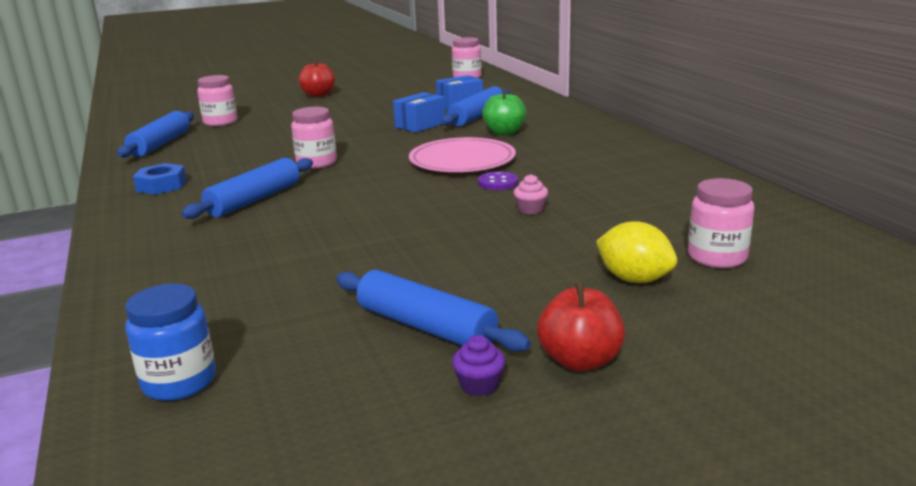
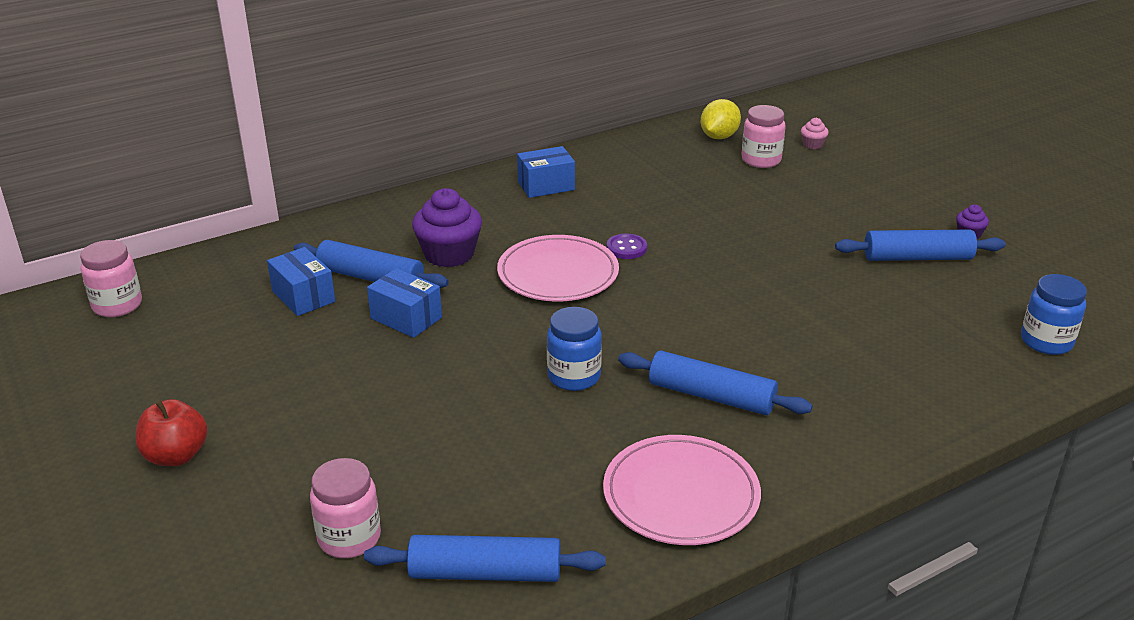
camera: 100 degrees left, 10 degrees up
blue nut [133,163,187,195] -> pink plate [603,435,761,545]
pink jar [291,107,337,169] -> blue jar [547,307,602,391]
blue rolling pin [336,270,531,352] -> blue rolling pin turned 60 degrees clockwise [835,229,1006,261]
green apple [482,88,526,135] -> purple cupcake [412,188,482,267]
pink cupcake [513,174,548,214] -> pink cupcake moved to [801,118,829,149]
red apple [537,282,625,372] -> none
yellow lemon [596,221,677,283] -> yellow lemon moved to [701,99,741,139]
none -> blue box [517,146,575,198]

